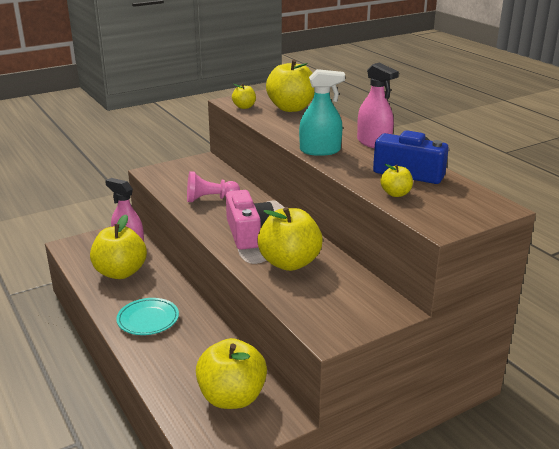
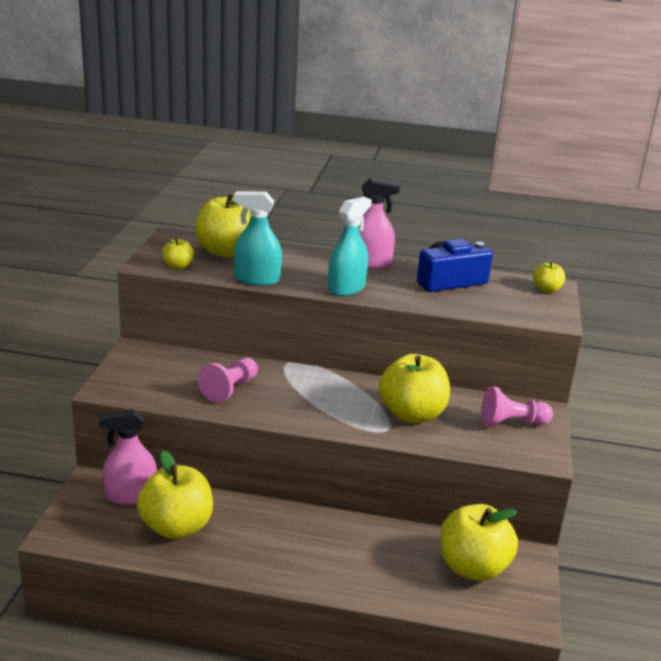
camera: 50 degrees left, 0 degrees up
turquoise plate [116,298,179,335] -> none
pink camera [226,190,274,250] -> none
yellow apple [380,164,413,197] -> yellow apple moved to [533,262,566,293]
none -> turquoise spray bottle [234,191,282,286]
none -> pink pawn [481,386,553,427]

